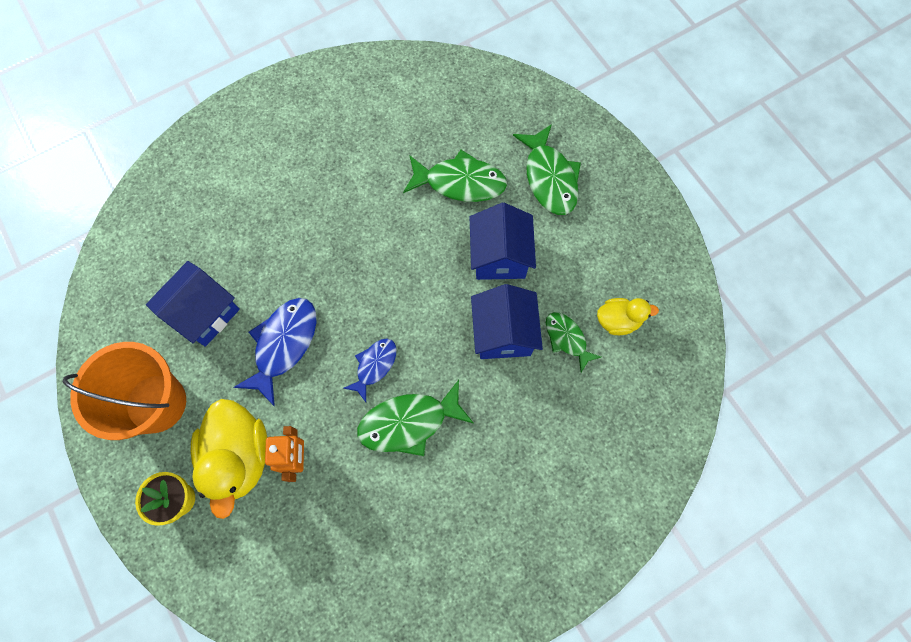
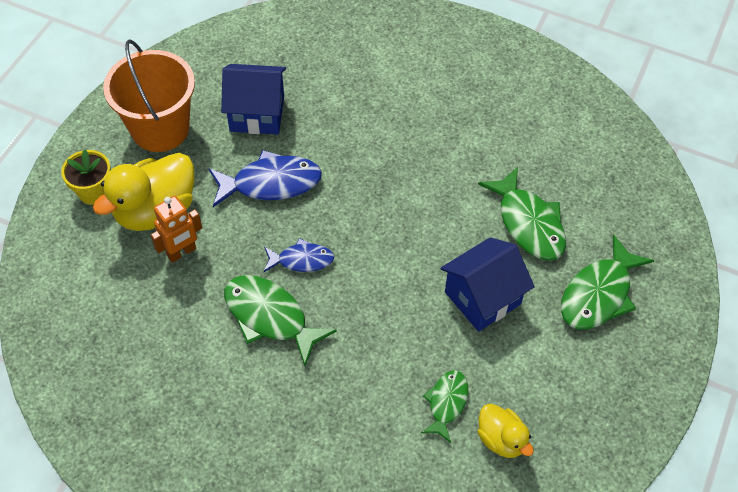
camera: 55 degrees right, 15 degrees down
blue house [471,284,543,359] -> none

